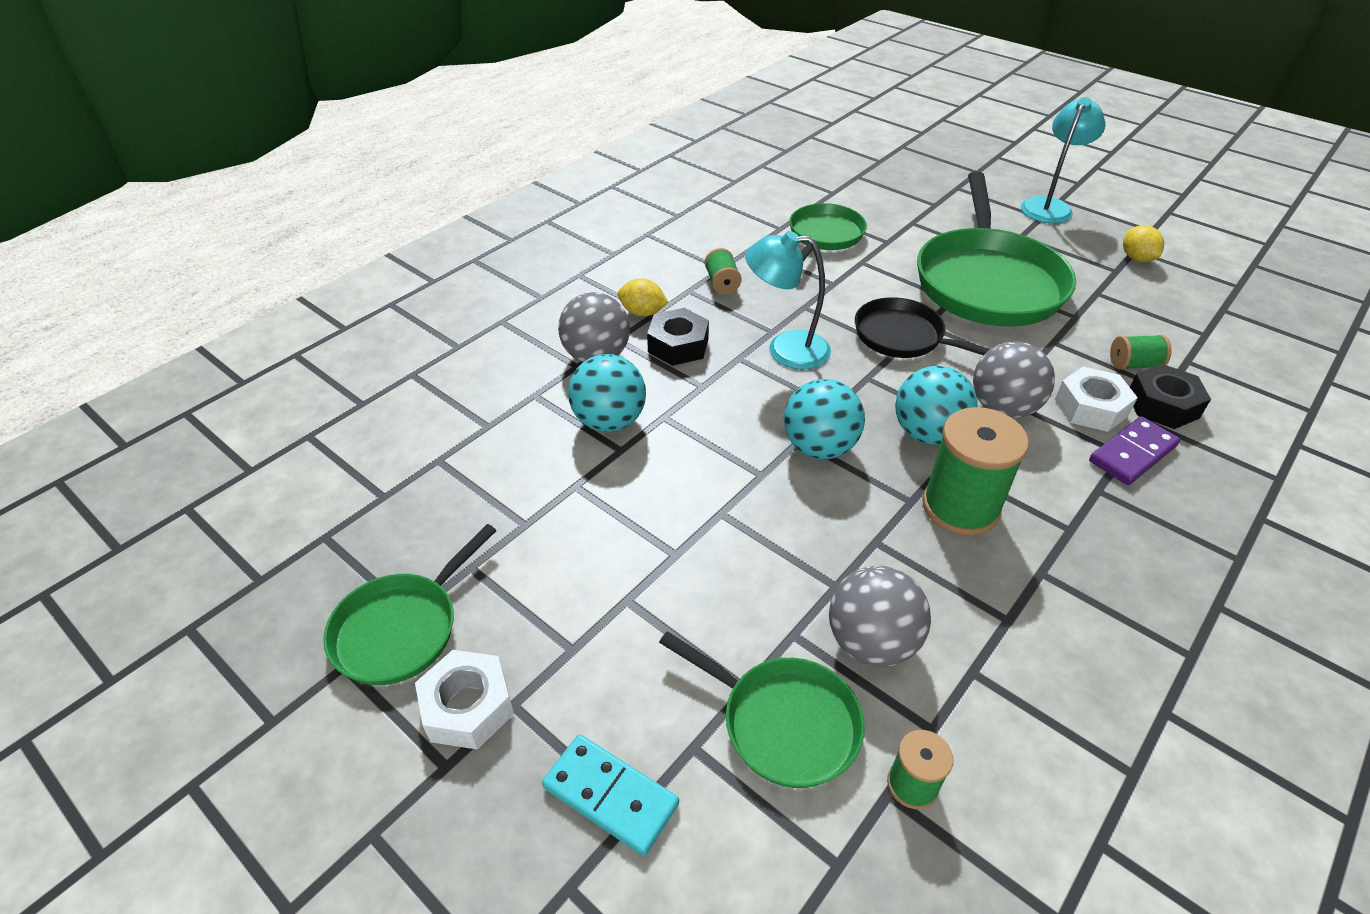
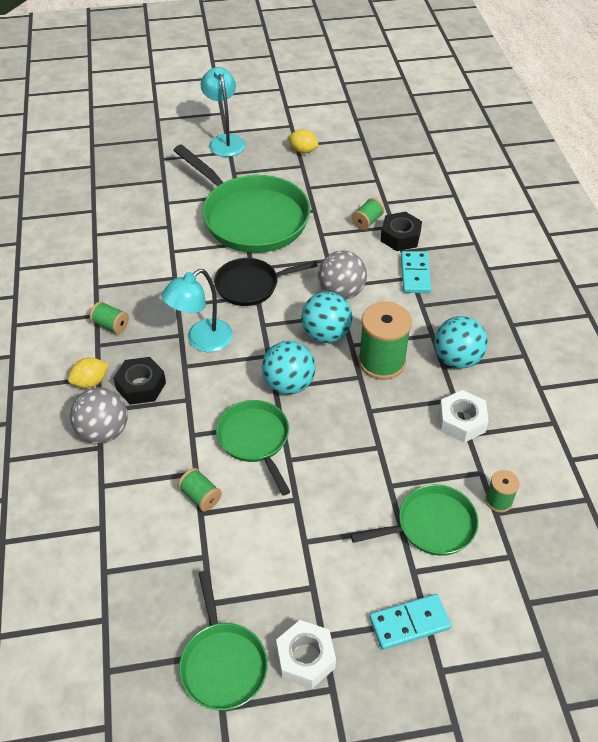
camera: 50 degrees left, 5 degrees up
turquoise ball [568,354,646,432] -> turquoise ball moved to [434,316,488,369]
green pan [789,203,867,262] -> green pan moved to [216,400,290,495]
grey ball [829,566,931,667] -> none
white nut [1055,367,1138,432] -> white nut moved to [439,390,489,442]
purple domino [1089,416,1180,485] -> turquoise domino [401,251,431,293]
none -> green spool [178,468,222,512]

